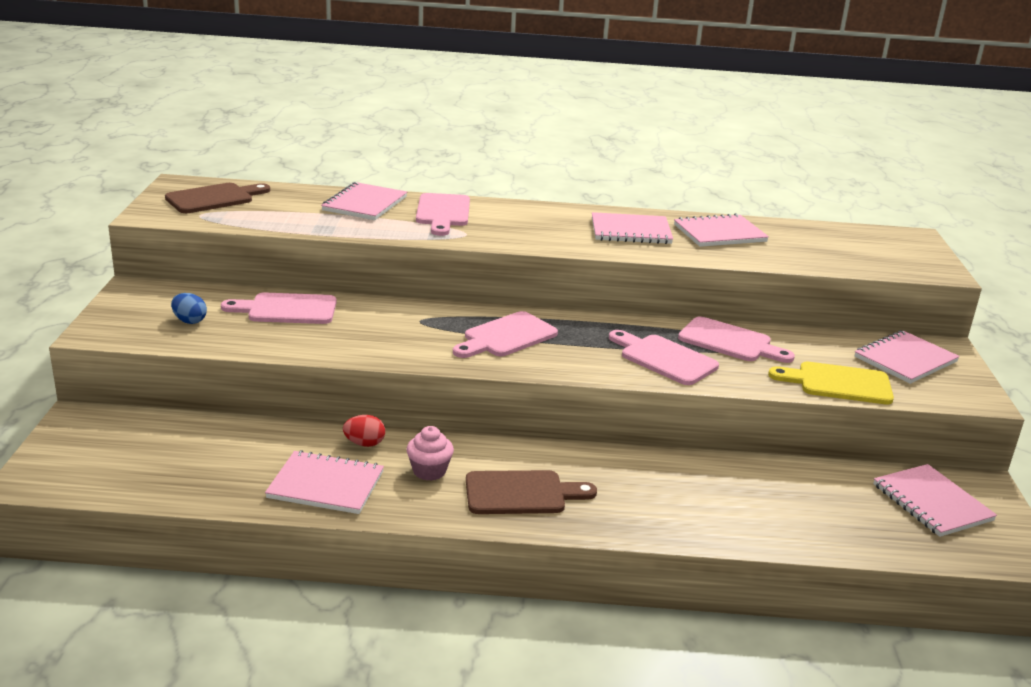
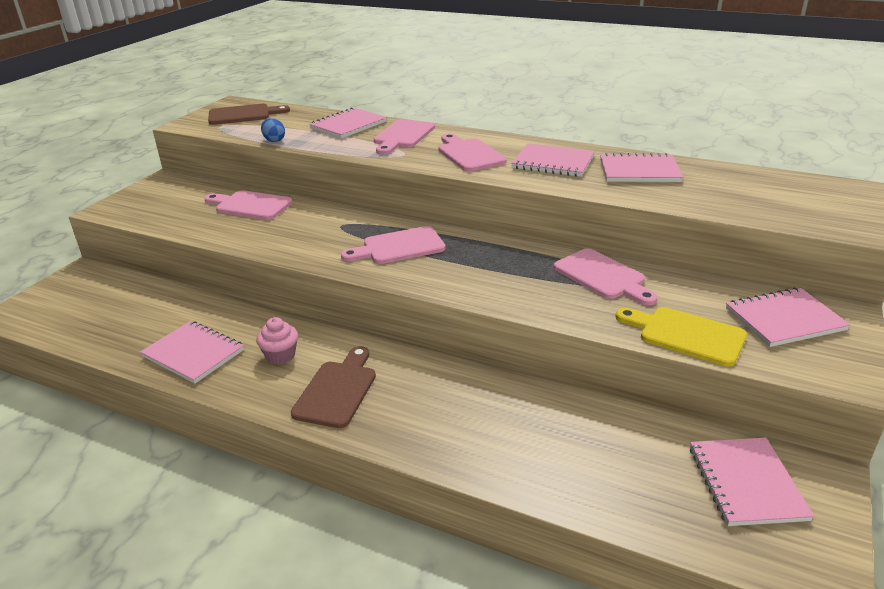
camera: 25 degrees right, 5 degrees up
blue egg [171,293,207,324] -> blue egg moved to [261,118,285,142]
red egg [343,415,385,447] -> none
brown cutting board [466,470,597,514] -> brown cutting board turned 90 degrees counterclockwise [291,346,376,428]
pink cutting board [609,330,719,385] -> pink cutting board moved to [438,134,507,172]

